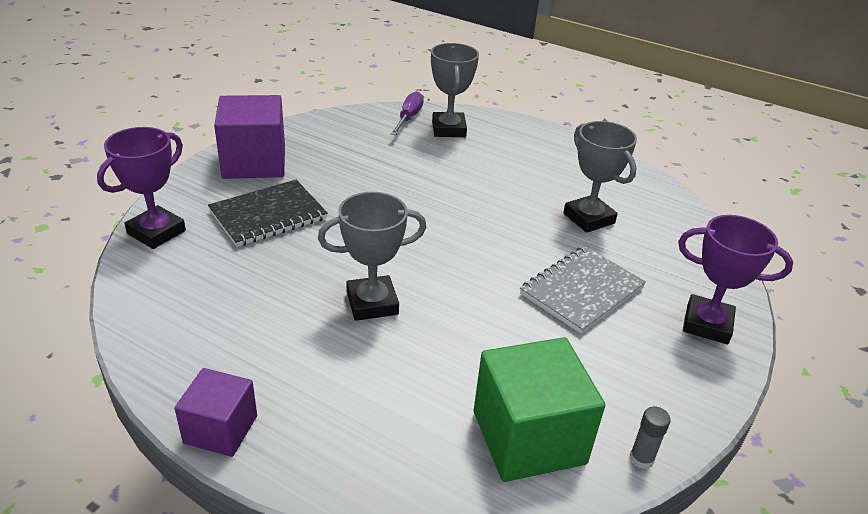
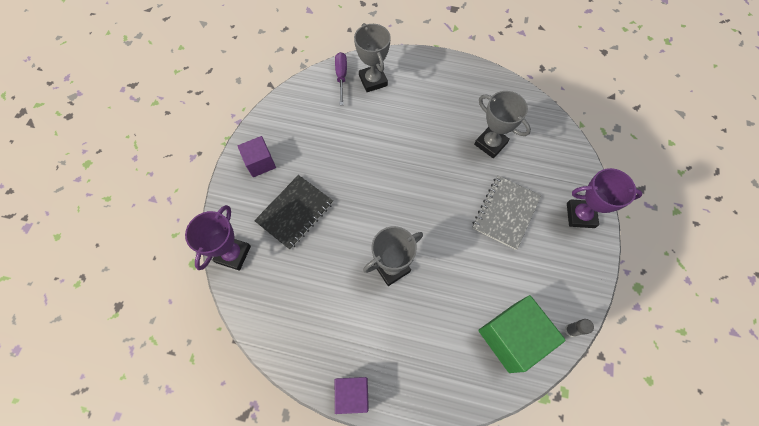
camera: 15 degrees left, 30 degrees up
purple cube [214,95,285,179] -> purple cube [238,136,276,177], size x0.60

